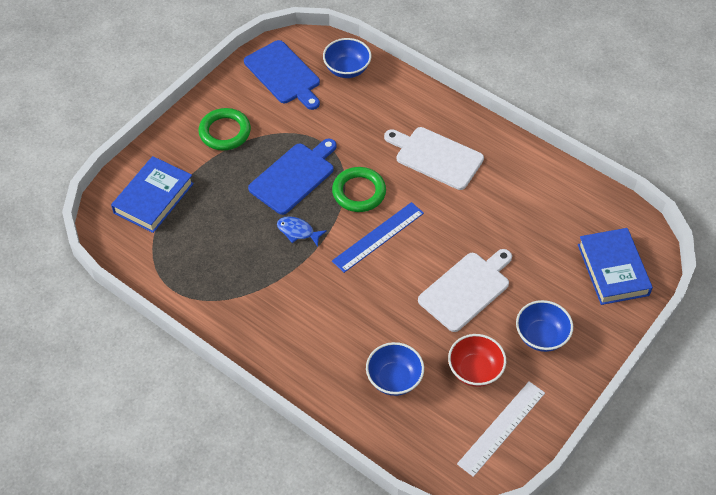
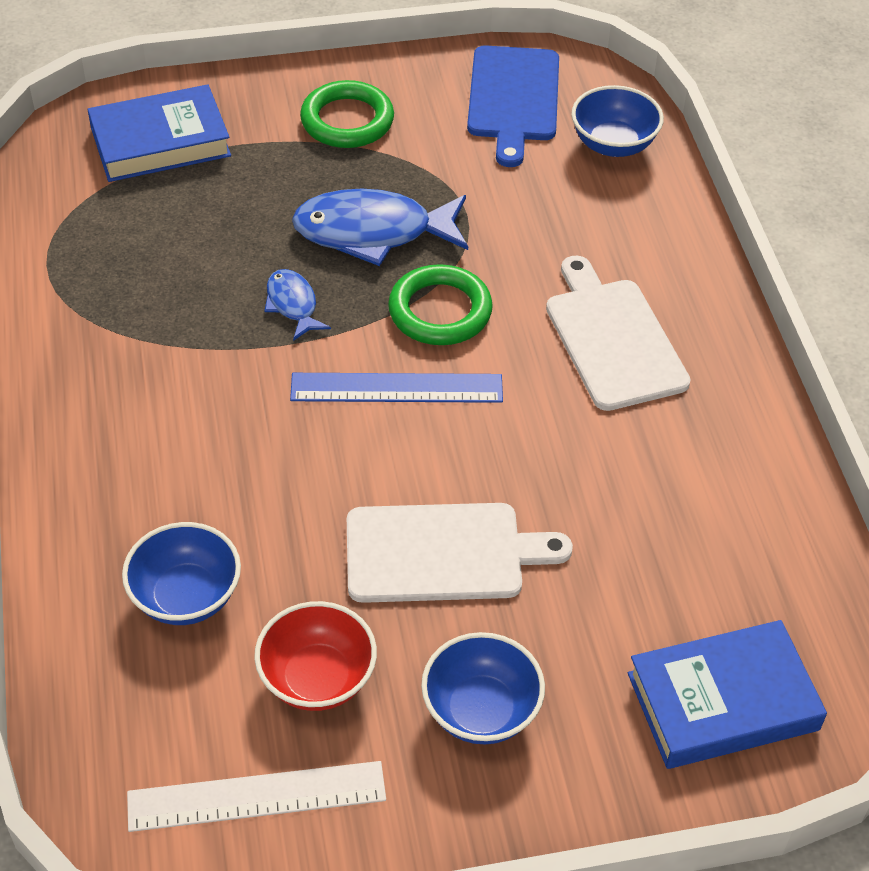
camera: 40 degrees right, 5 degrees down
blue cutting board [248,138,337,215] -> blue fish [292,189,468,266]
blue book [578,228,653,305] -> blue book turned 45 degrees clockwise [628,620,827,769]

